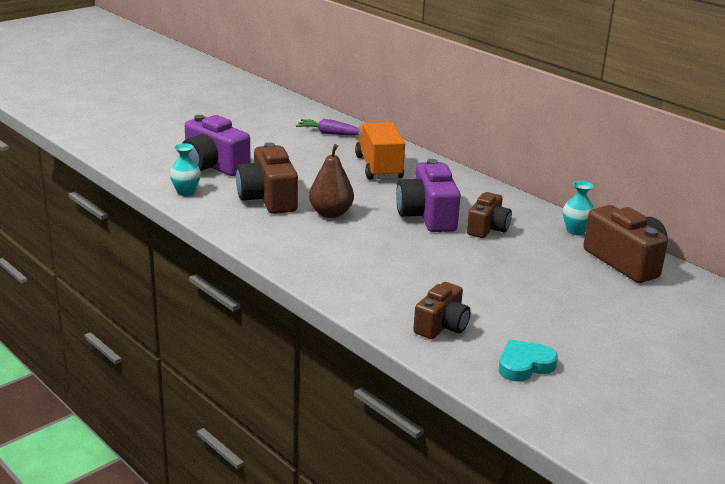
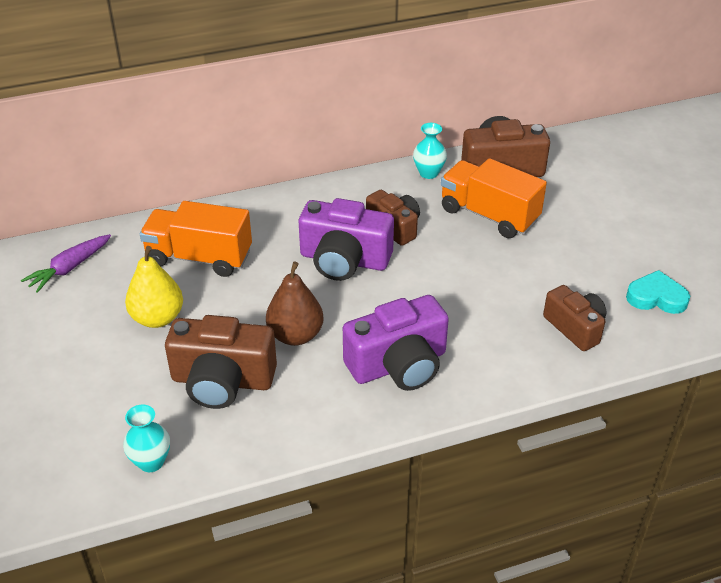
camera: 65 degrees left, 15 degrees up
purple camera [182,115,251,176] -> purple camera moved to [343,295,449,391]
turquoise heart [499,339,558,382] -> turquoise heart turned 105 degrees clockwise [626,270,690,314]
none -> yellow pear [125,246,183,328]
none -> orange truck [441,158,547,238]

